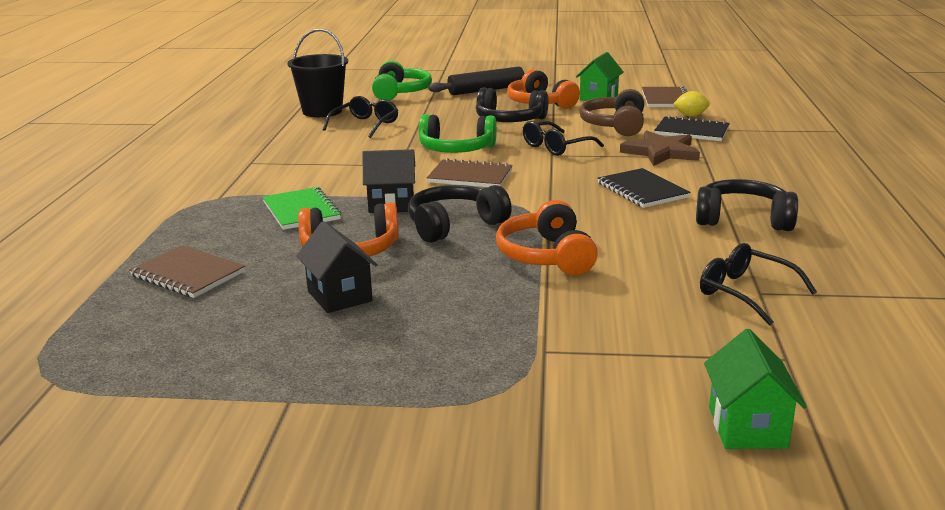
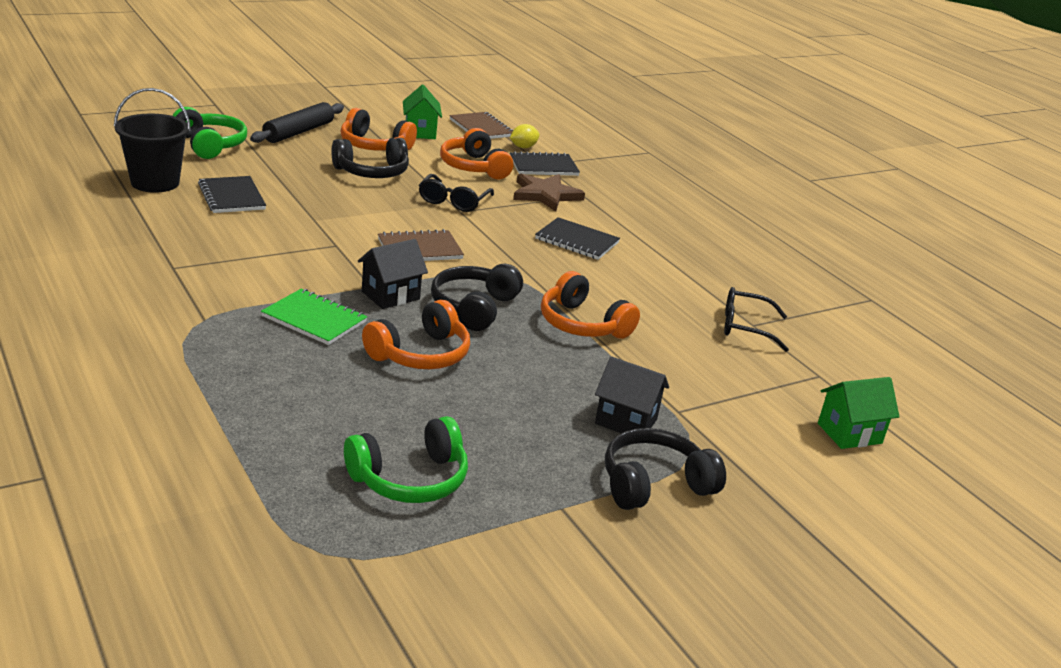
camera: 40 degrees left, 5 degrees up
brown notebook [129,245,245,298] -> none
black house [296,221,378,313] -> black house moved to [595,356,669,433]
black glasses [323,96,398,138] -> black notebook [198,176,266,213]
green headphones [419,114,497,153] -> green headphones moved to [344,416,468,503]
brown headphones [579,89,644,136] -> orange headphones [440,128,513,179]
black headphones [696,179,798,231] -> black headphones moved to [605,428,726,510]
green house [704,329,807,449] -> green house turned 75 degrees counterclockwise [818,377,900,449]

